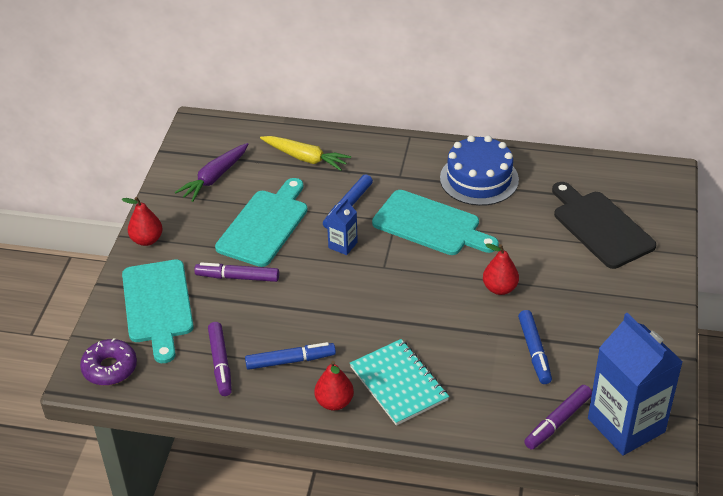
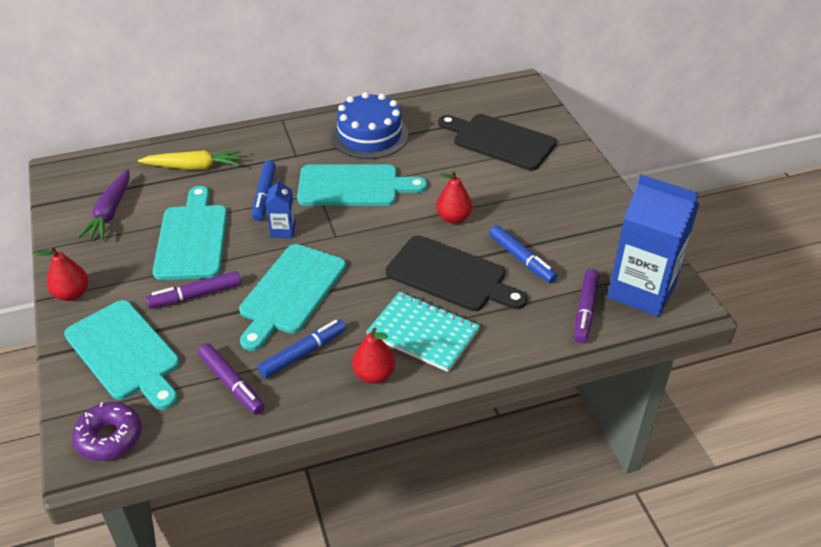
camera: 30 degrees left, 0 degrees up
none -> turquoise cutting board [239,244,346,351]
none -> black cutting board [386,235,527,311]

